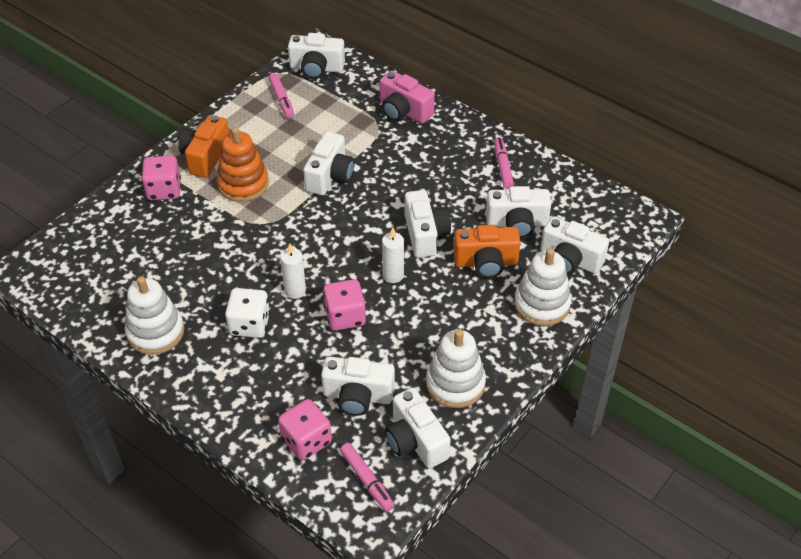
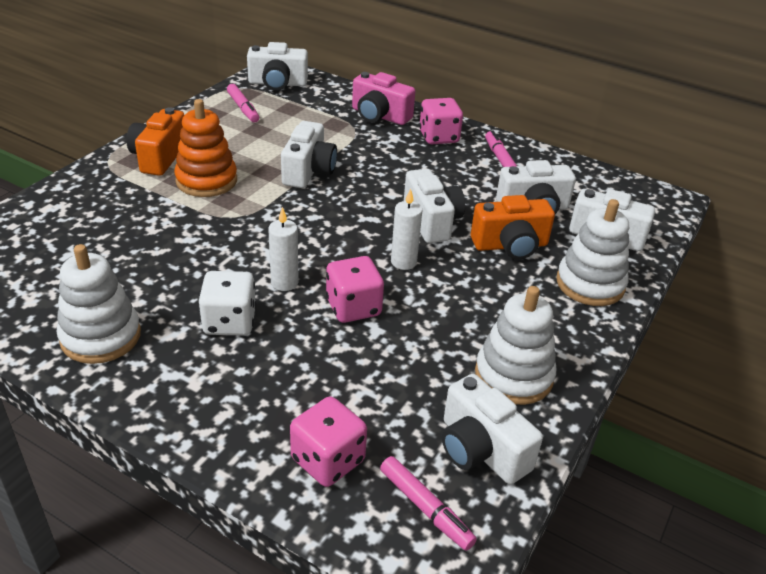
camera: 10 degrees left, 10 degrees down
pink dice [142,156,181,200] -> pink dice moved to [419,98,463,144]
white camera [321,356,395,416] -> none

